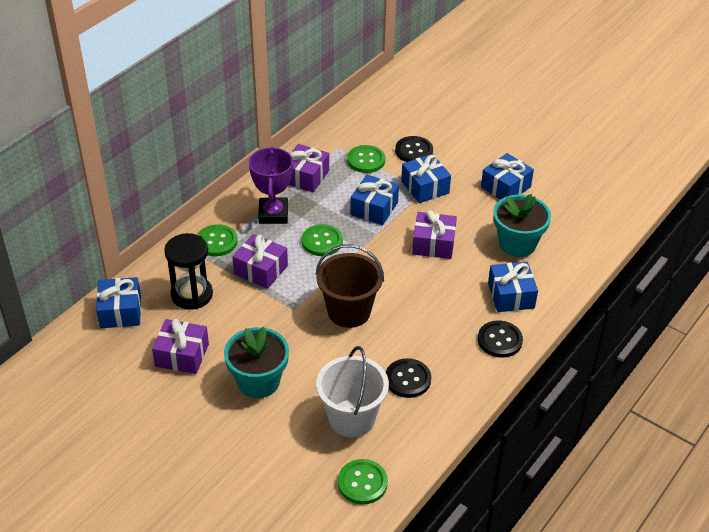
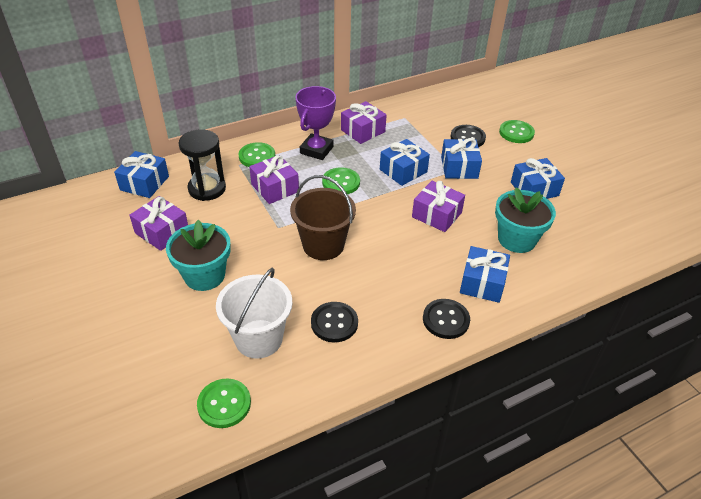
camera: 25 degrees right, 0 degrees up
green button [347,145,385,173] -> green button moved to [499,120,535,143]

